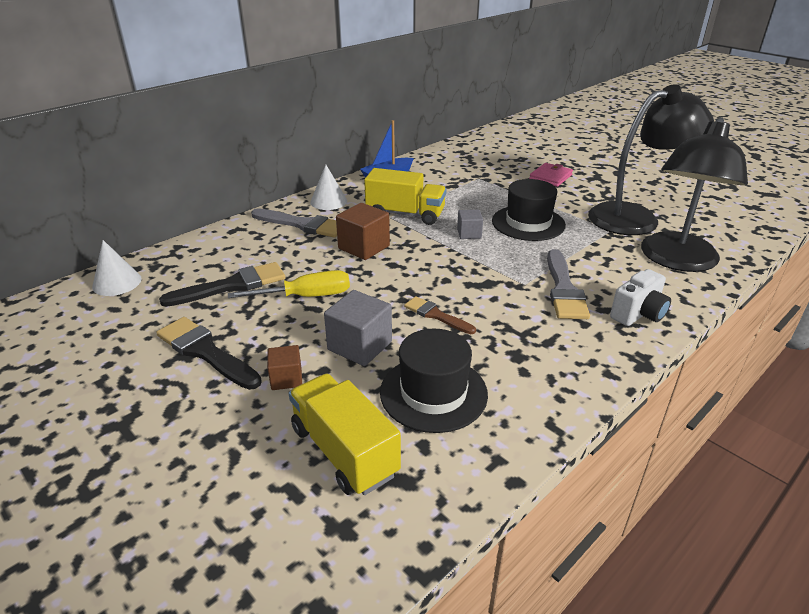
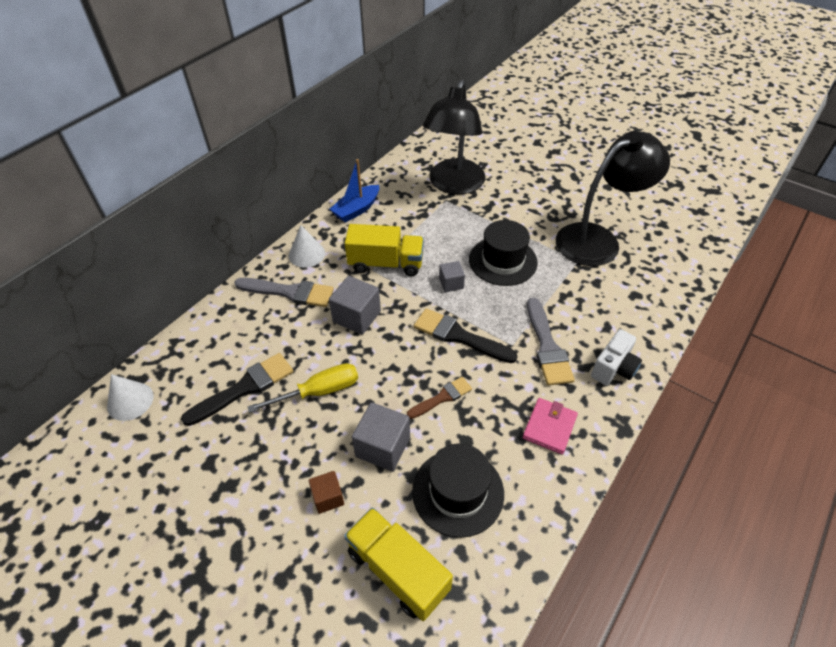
camera: 10 degrees left, 15 degrees up
black brush [156,317,262,390] -> black brush moved to [414,308,518,363]
brown cube [336,203,390,260] -> grey cube [329,276,381,335]
brown brush [404,296,476,334] -> brown brush turned 120 degrees clockwise [407,377,472,419]
pink wallet [529,163,573,187] -> pink wallet moved to [523,398,578,455]
black lamp [641,117,748,272] -> black lamp moved to [423,80,486,194]

